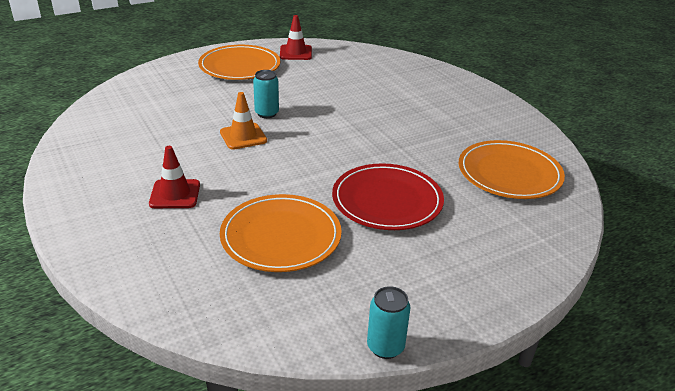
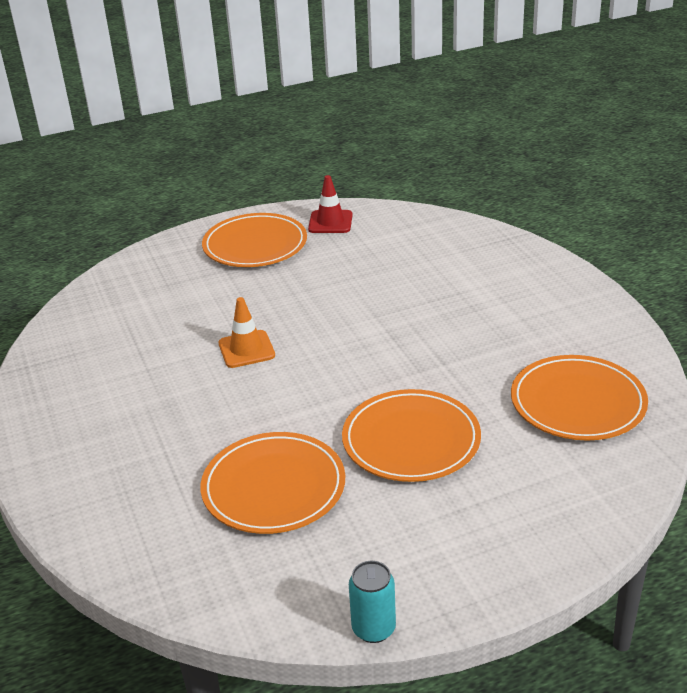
camera: 10 degrees right, 0 degrees up
red traffic cone [149,146,200,208] -> none
turquoise can [253,70,279,118] -> none
red plate [332,163,444,230] -> orange plate [342,389,481,482]

